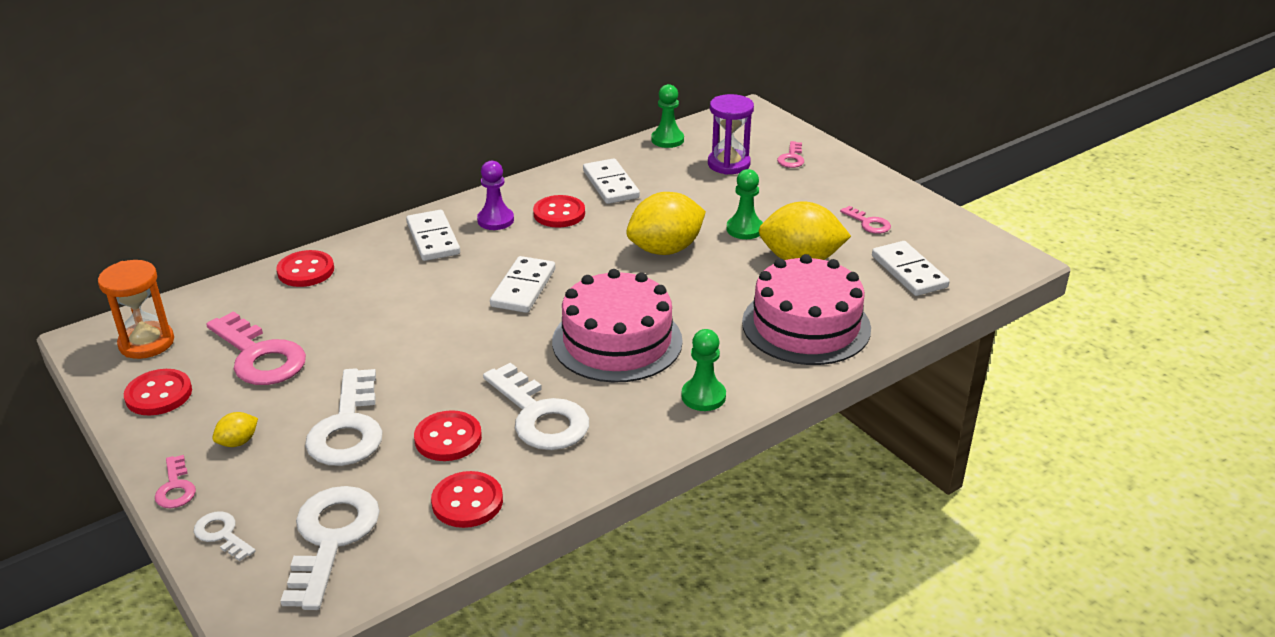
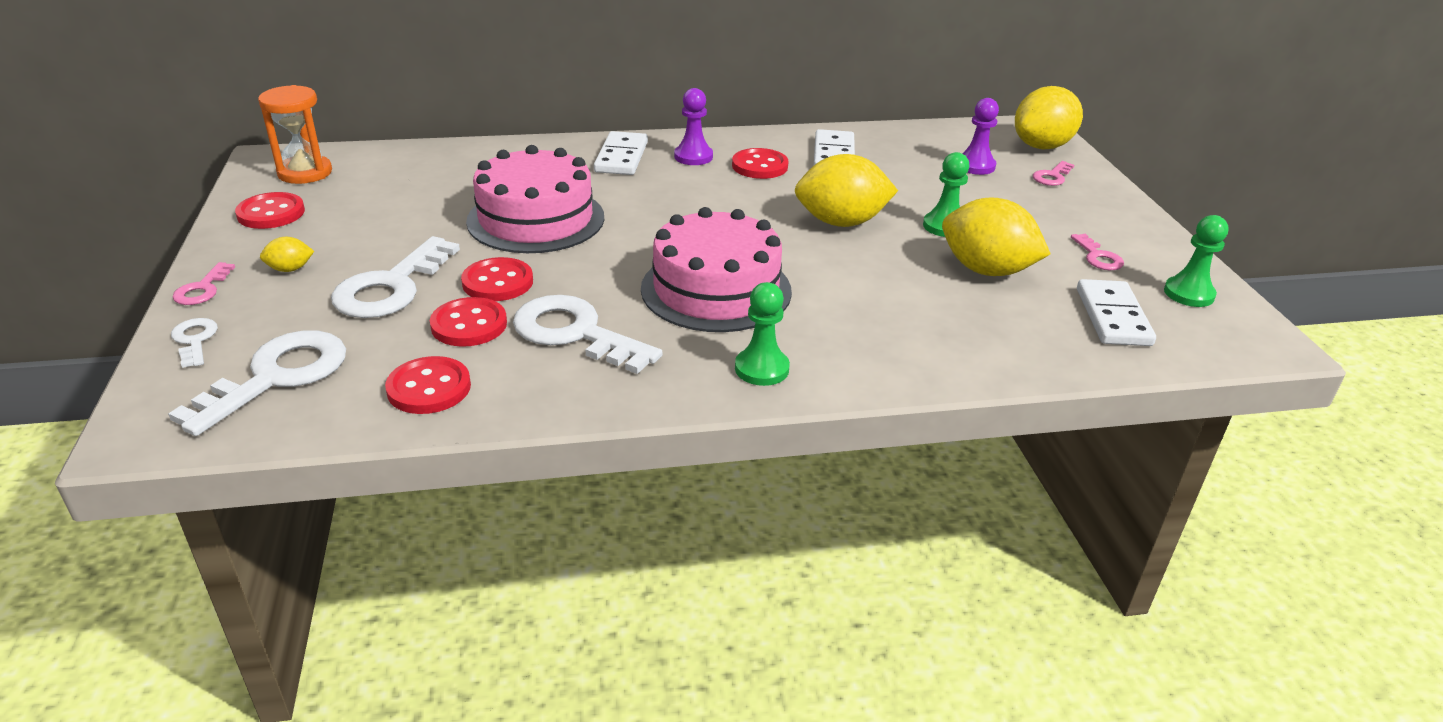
camera: 25 degrees right, 0 degrees up
pink key [206,311,306,385] -> none
red button [276,250,334,287] -> red button moved to [461,257,533,301]
white key [483,363,589,450] -> white key turned 135 degrees clockwise [513,295,663,374]
white domino [490,256,555,313] -> none
green pawn [651,84,684,148] -> green pawn moved to [1164,215,1228,307]
purple hourglass [708,94,754,175] -> purple pawn [963,98,999,175]
pink cake [742,254,871,365] -> pink cake moved to [466,145,604,253]
none -> yellow lemon [1015,86,1083,149]

